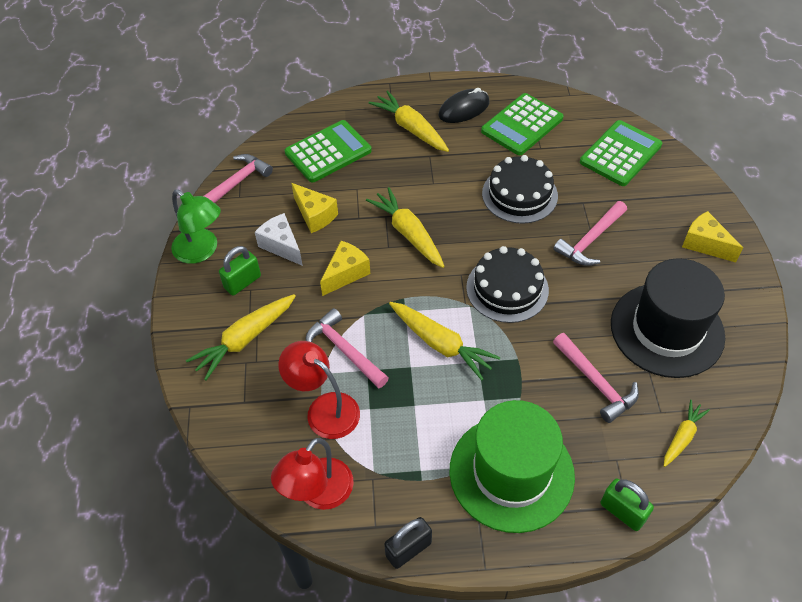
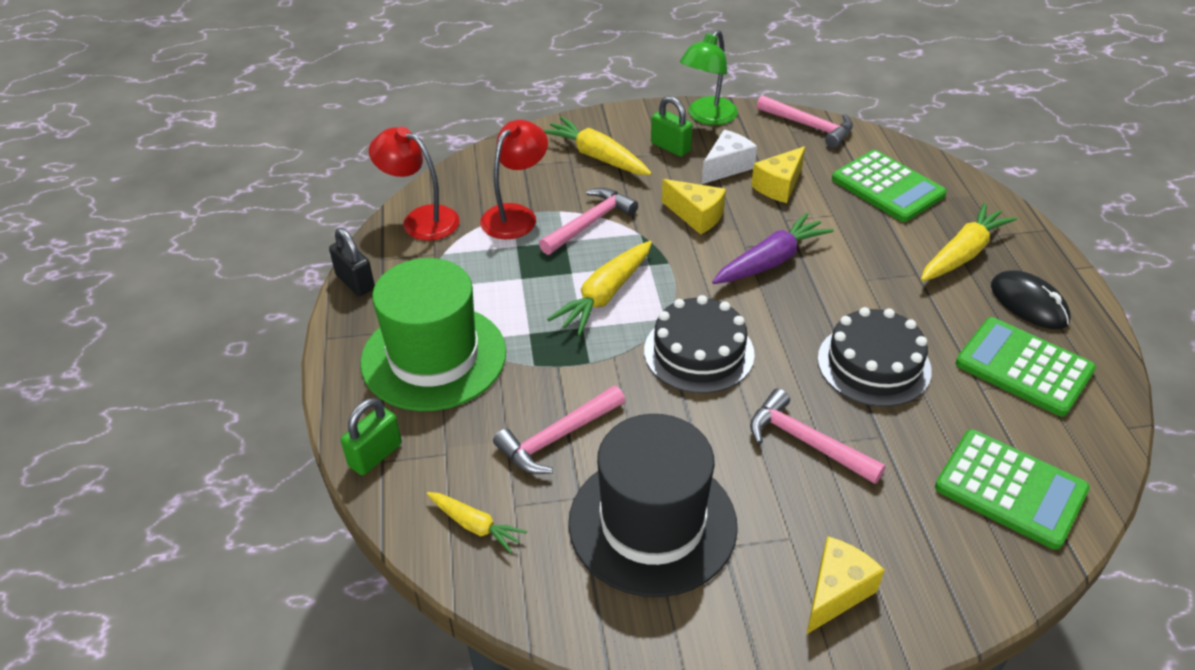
camera: 85 degrees right, 10 degrees down
yellow carrot [366,187,445,268] -> purple carrot [712,213,834,284]

